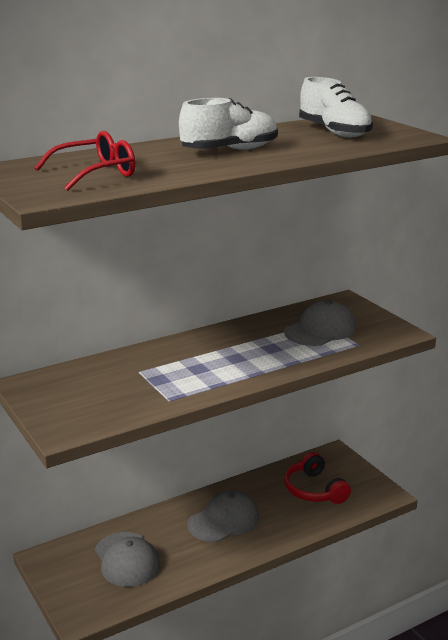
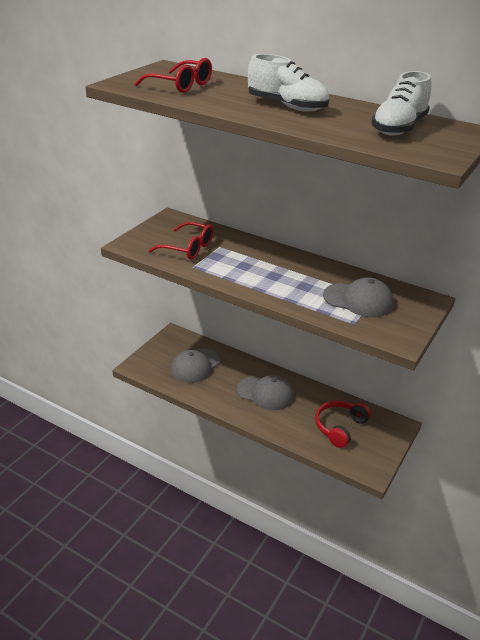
camera: 60 degrees right, 10 degrees up
none -> red glasses [148,222,214,260]

